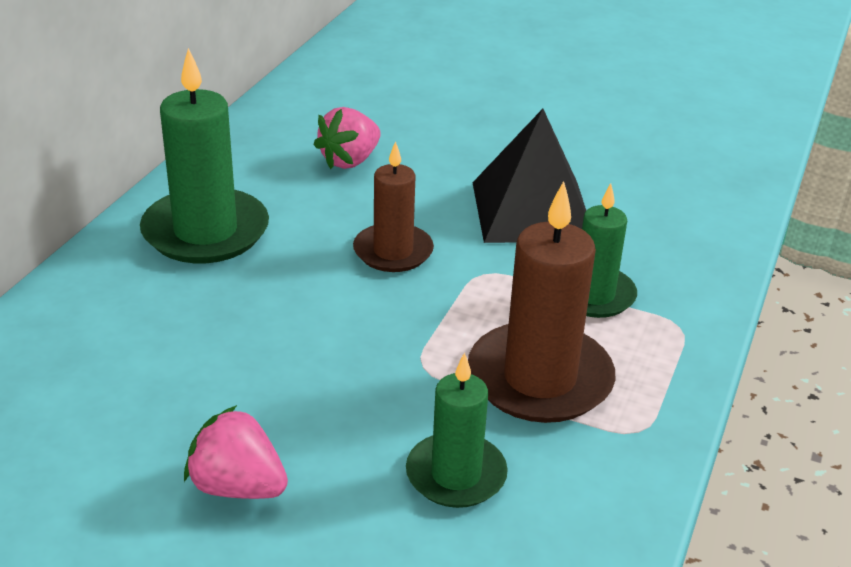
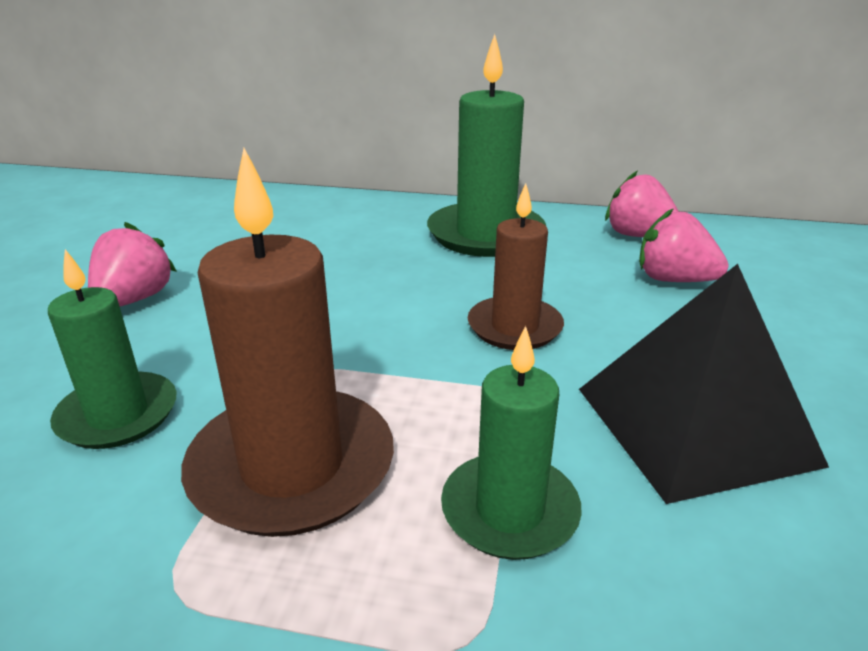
camera: 80 degrees right, 5 degrees down
none -> pink strawberry [605,171,679,237]

